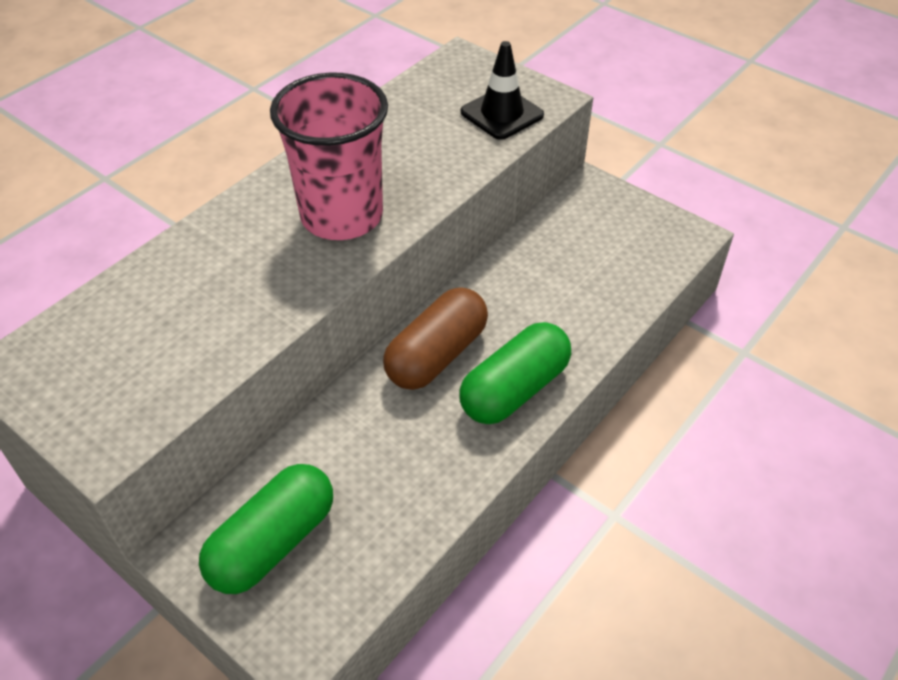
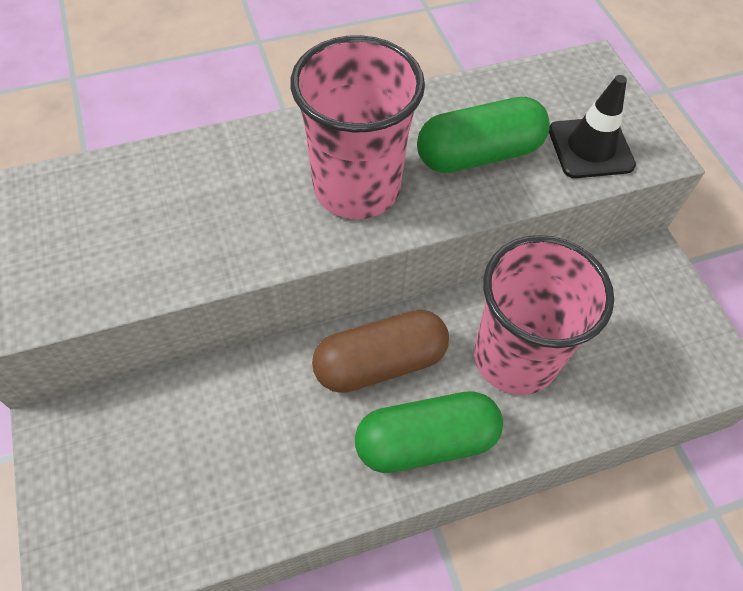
camera: 30 degrees right, 10 degrees up
green capsule [199,464,333,594] -> green capsule moved to [417,97,550,173]
none -> pink cup [474,235,614,395]

